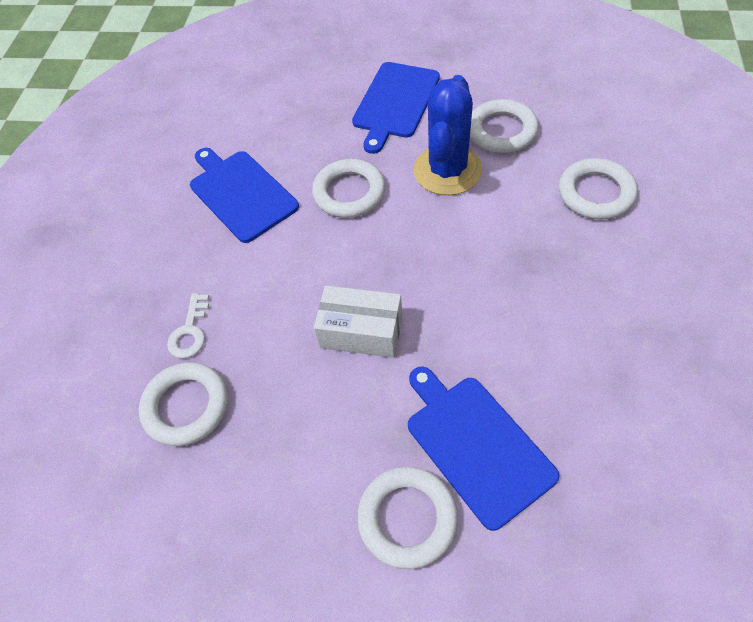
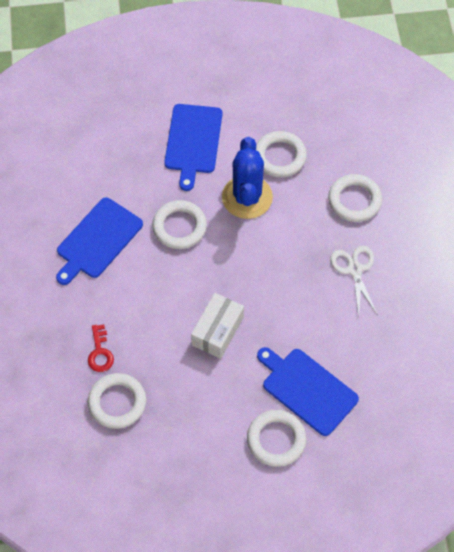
camera: 20 degrees left, 5 degrees up
white key [167,293,209,358] -> red key [88,324,114,372]
blue cutting board [190,148,299,243] -> blue cutting board turned 90 degrees counterclockwise [56,197,143,285]
white box [314,286,402,358] -> white box turned 60 degrees counterclockwise [191,293,244,359]
none -> white scissors [330,246,378,317]

